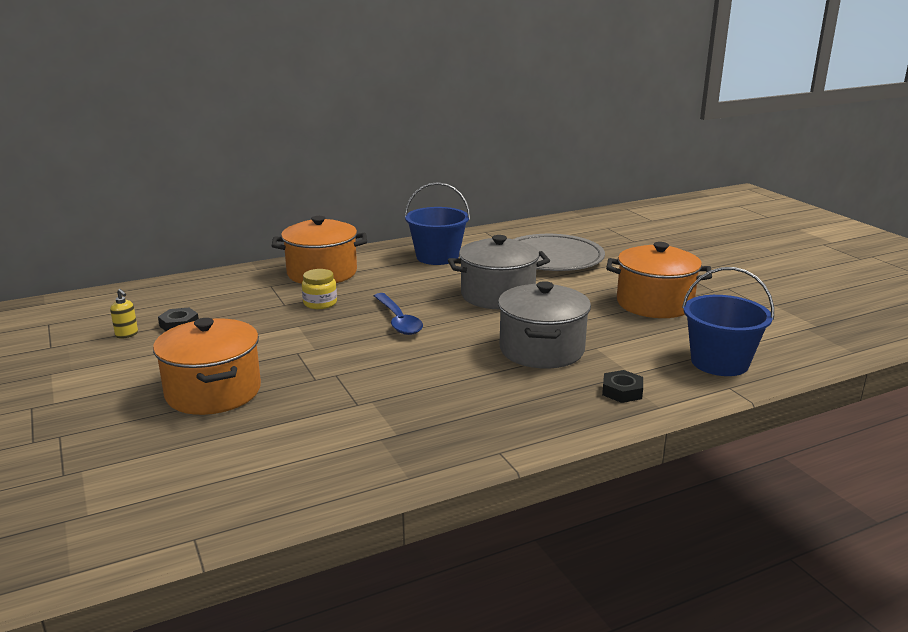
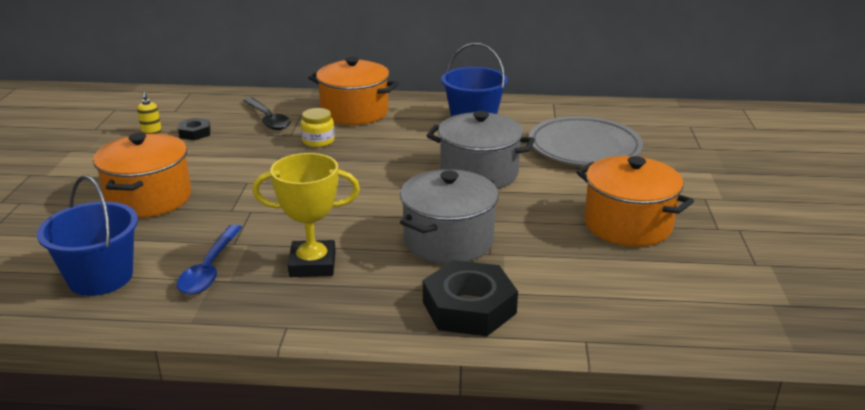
camera: 30 degrees right, 5 degrees up
blue spoon [374,293,423,335] -> blue spoon moved to [177,224,243,295]
black nut [602,370,643,403] -> black nut [423,260,518,336], size x1.96
blue bucket [682,267,774,376] -> blue bucket moved to [37,175,138,296]
none -> black spoon [243,97,291,130]
none -> yellow trophy [252,153,360,277]

